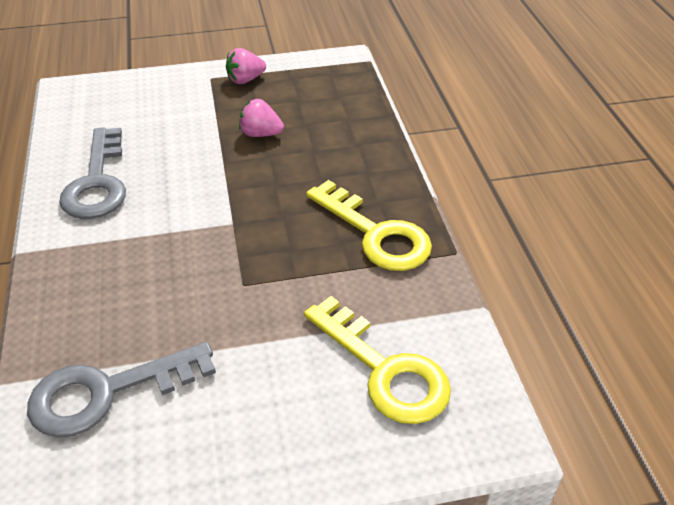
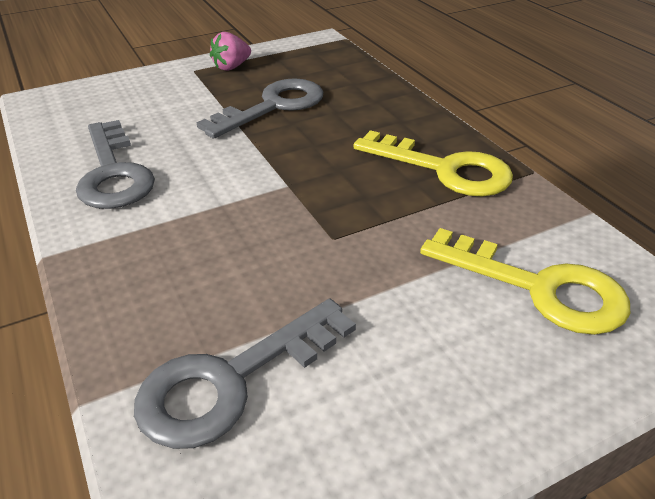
camera: 15 degrees left, 5 degrees down
pink strawberry [239,99,284,137] -> grey key [196,78,323,139]

